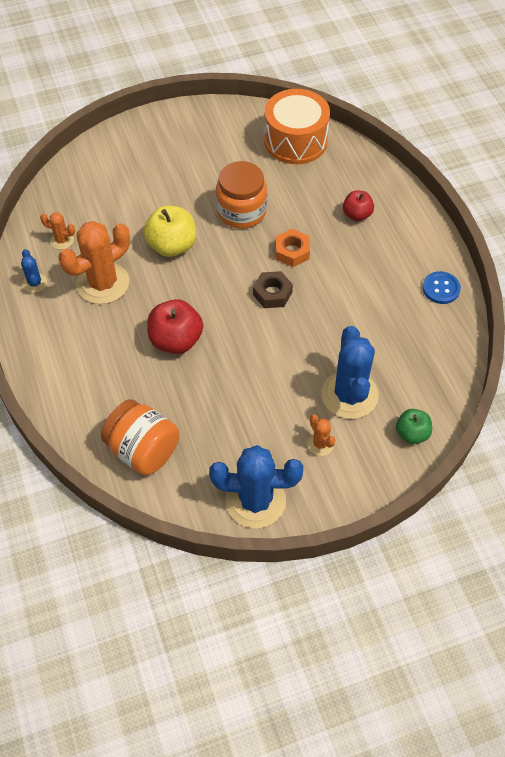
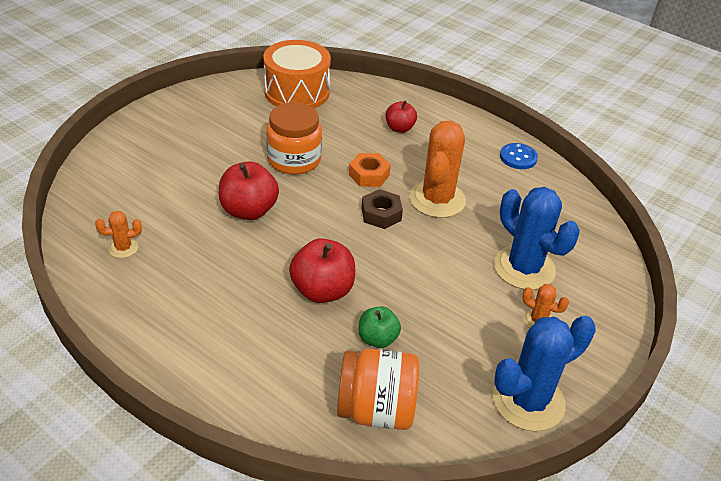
camera: 35 degrees left, 15 degrees down
blue cactus [21,249,47,293] -> none
orange cactus [59,221,130,304] -> orange cactus moved to [409,121,466,218]
yellow apple [143,205,196,257] -> red apple [219,161,279,220]
green apple [396,409,432,444] -> green apple moved to [359,307,401,348]

